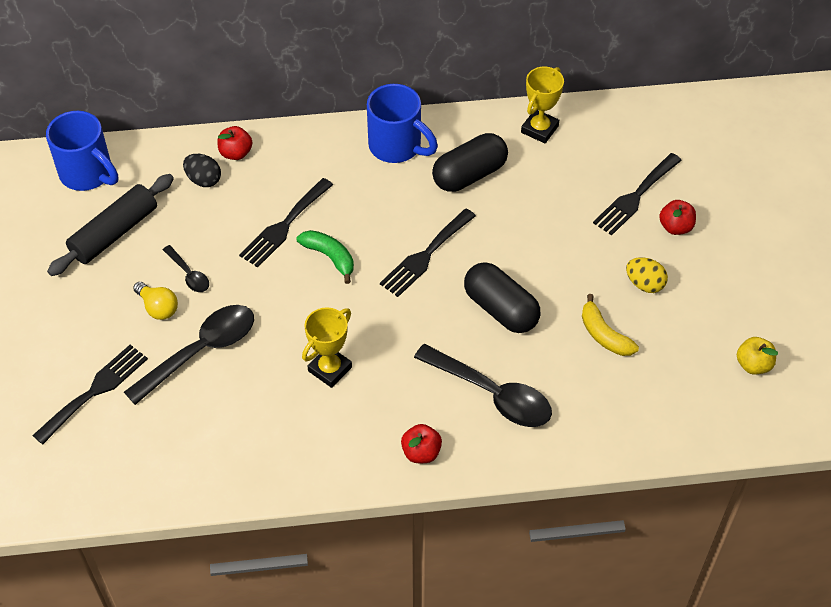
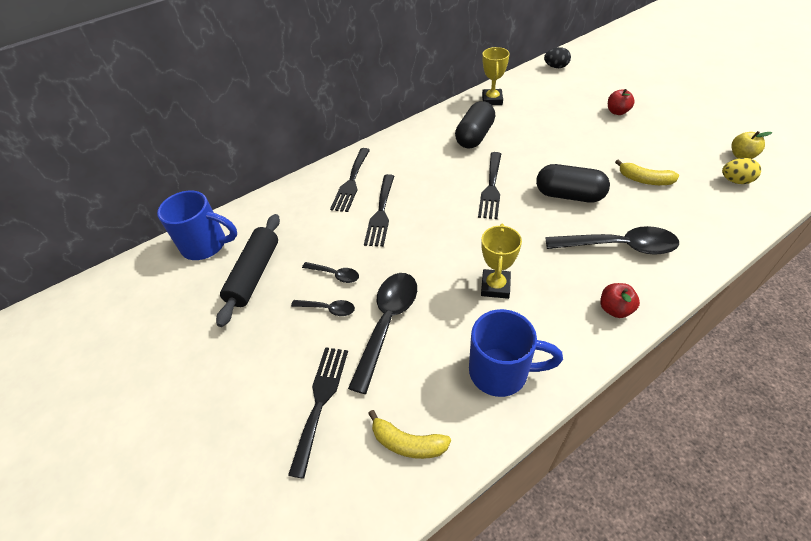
camera: 25 degrees left, 5 degrees down
yellow light bulb [133,282,178,320] -> black spoon [291,300,355,316]
black egg [183,154,221,187] -> black egg moved to [544,47,571,68]
red apple [218,126,252,160] -> none
green banana [297,230,354,284] -> none
blue mug [367,84,438,163] -> blue mug moved to [469,309,563,397]
black fork [593,153,682,236] -> black fork moved to [330,148,370,212]
yellow egg [626,257,668,293] -> yellow egg moved to [722,158,761,184]
none -> yellow banana [368,410,451,459]

